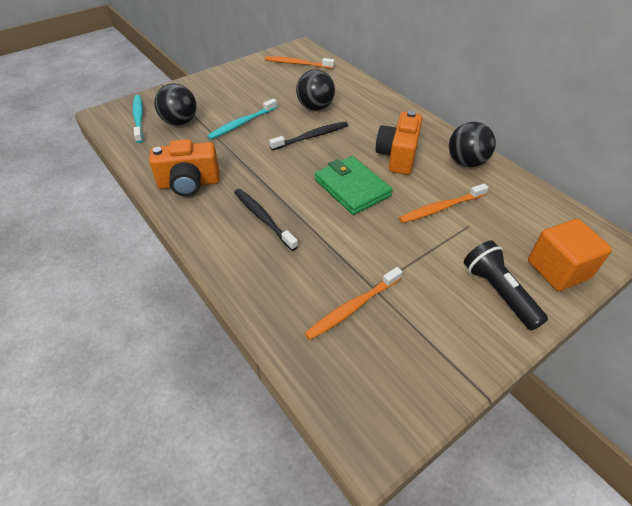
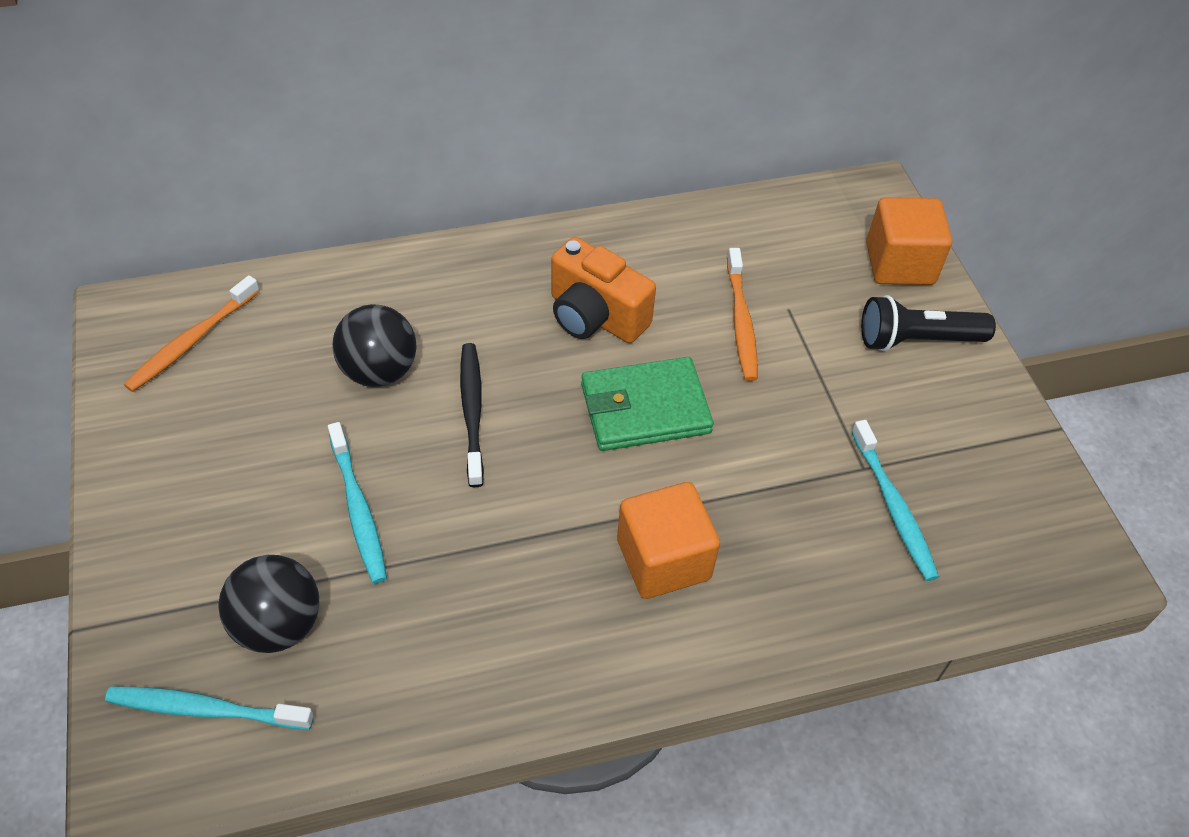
camera: 70 degrees left, 5 degrees up
orange camera [149,139,220,196] -> none
black toothbrush [234,189,298,251] -> orange cube [617,482,720,599]
orange toothbrush [304,267,403,340] -> turquoise toothbrush [851,420,939,581]
black ball [449,122,496,167] -> none

